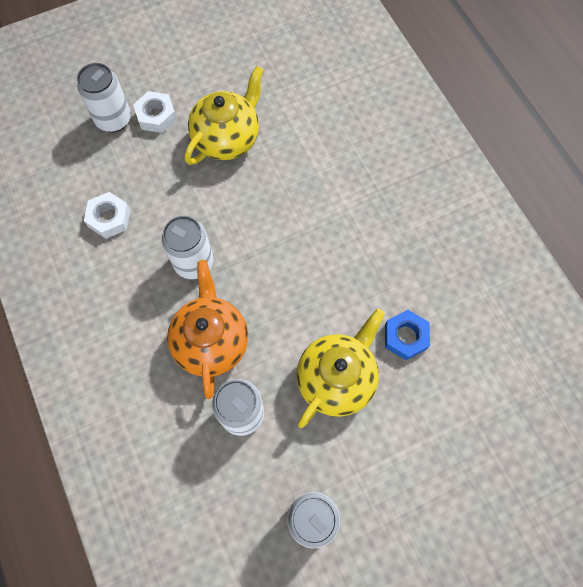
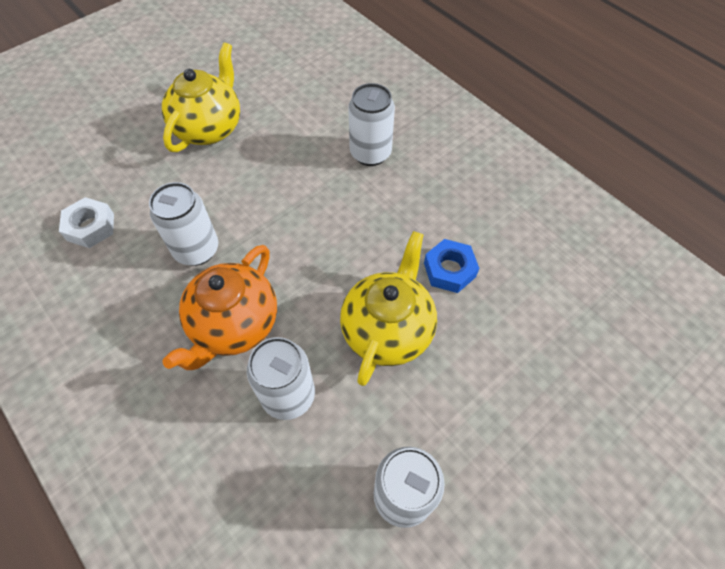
camera: 15 degrees left, 10 degrees down
white can [77,63,131,132] -> white can moved to [348,83,395,166]
white nut [133,91,177,133] -> none
orange teapot [167,260,248,399] -> orange teapot turned 135 degrees counterclockwise [162,245,277,370]

